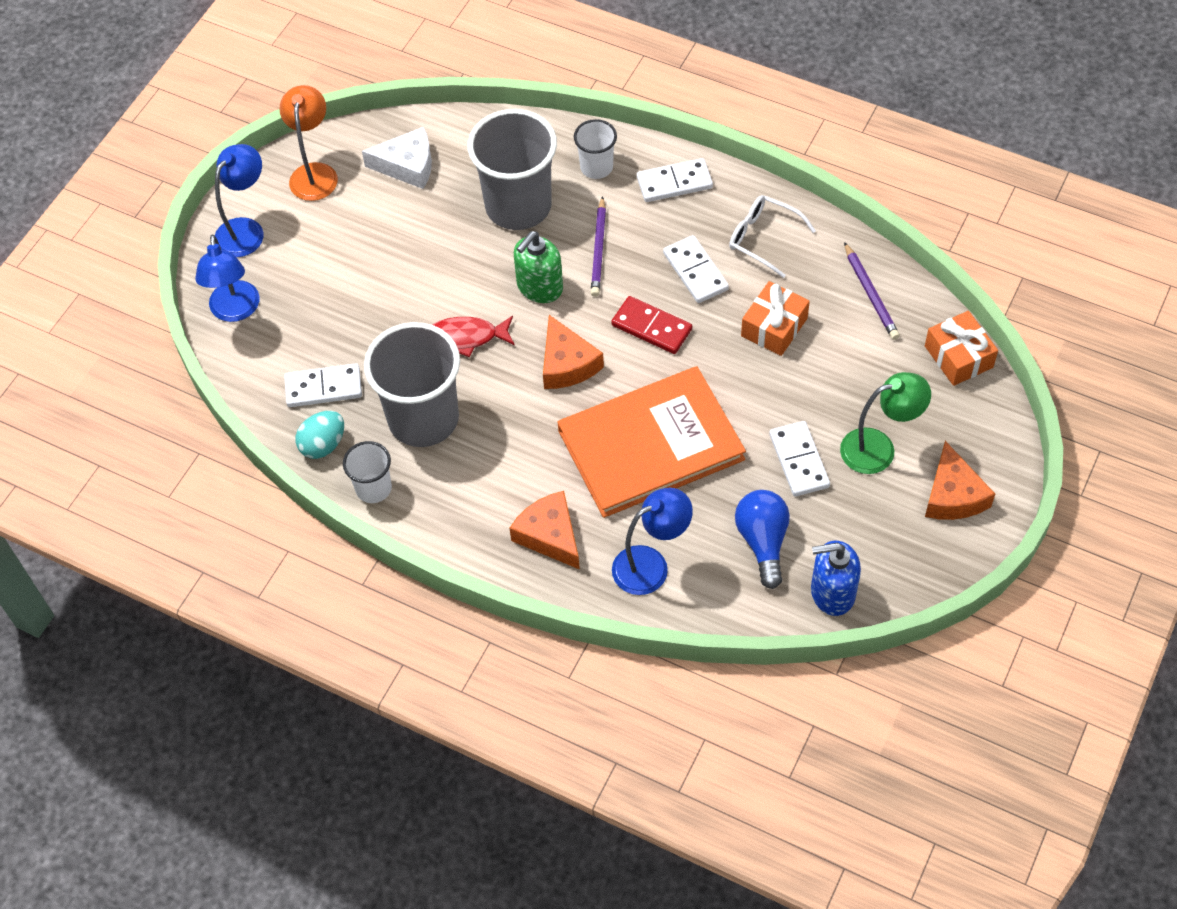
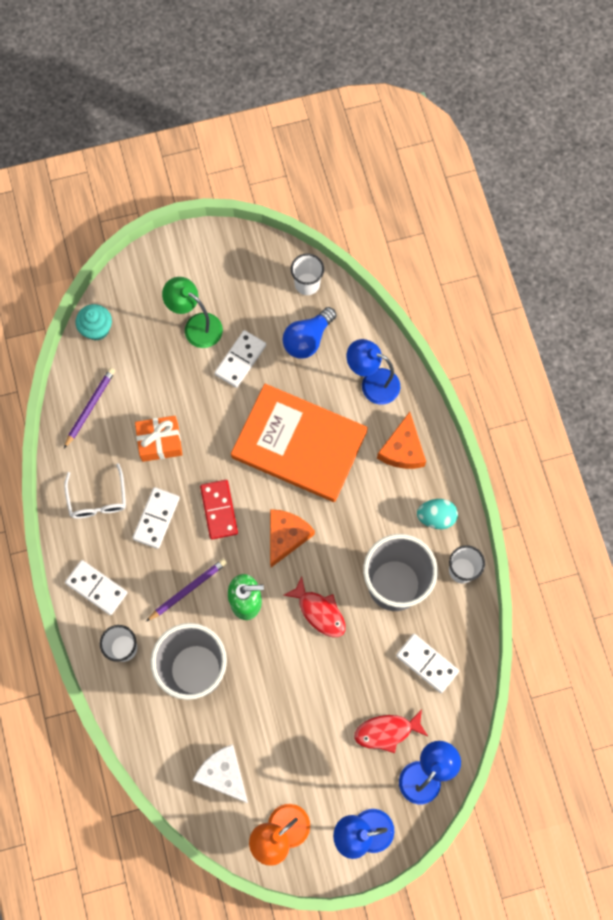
camera: 135 degrees left, 15 degrees up
turquoise egg [295,411,344,459] -> turquoise egg moved to [417,499,458,529]
blue soap dispenser [811,541,861,616] -> white cup [291,253,324,295]
orange gift [925,311,998,386] -> turquoise cupcake [76,304,112,340]
orange cheese [925,441,995,520] -> none
none -> red fish [354,709,428,753]

